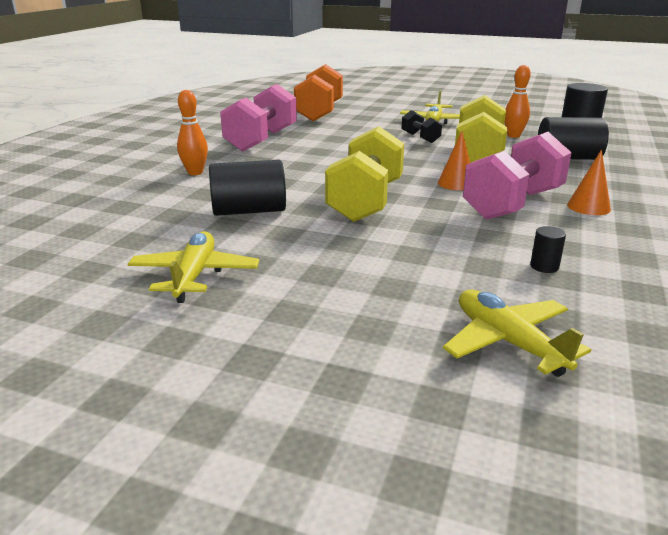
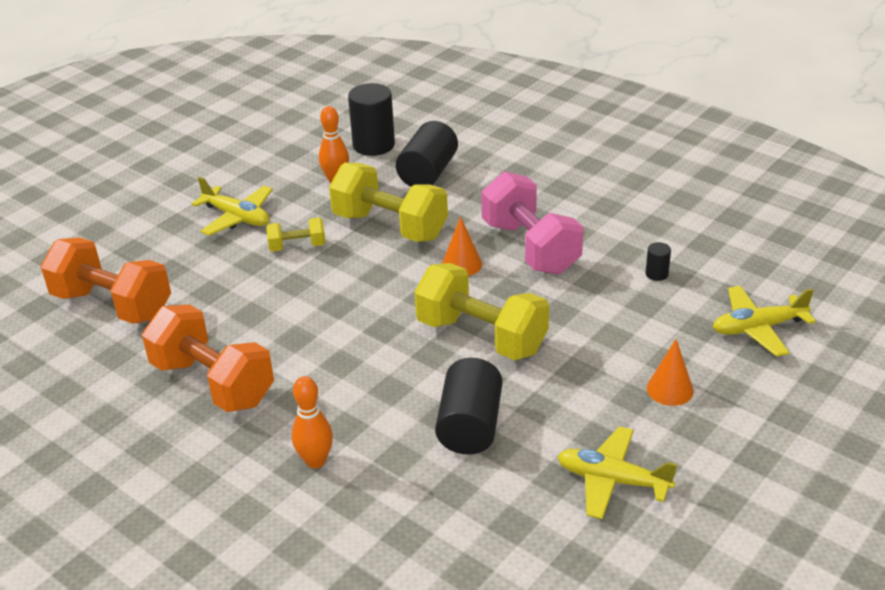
camera: 70 degrees left, 10 degrees up
pink dumbbell [220,84,297,152] -> orange dumbbell [142,304,274,412]
black dumbbell [401,110,442,143] -> yellow dumbbell [266,217,326,252]
orange cone [567,150,611,215] -> orange cone moved to [647,339,694,406]

